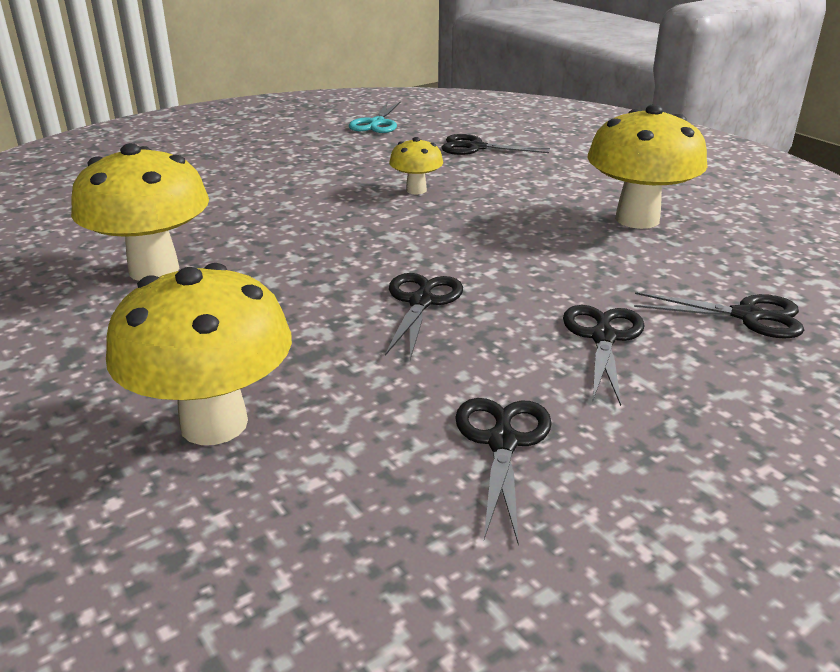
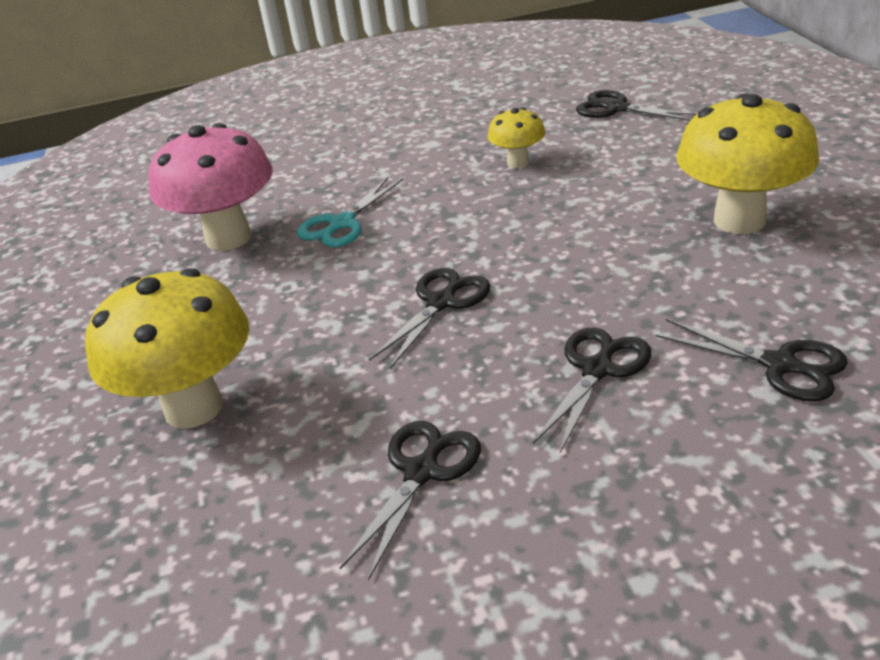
camera: 25 degrees right, 5 degrees up
yellow mushroom [71,143,209,281] -> pink mushroom [148,123,273,251]
turquoise scissors [349,102,400,133] -> turquoise scissors moved to [297,177,403,247]

